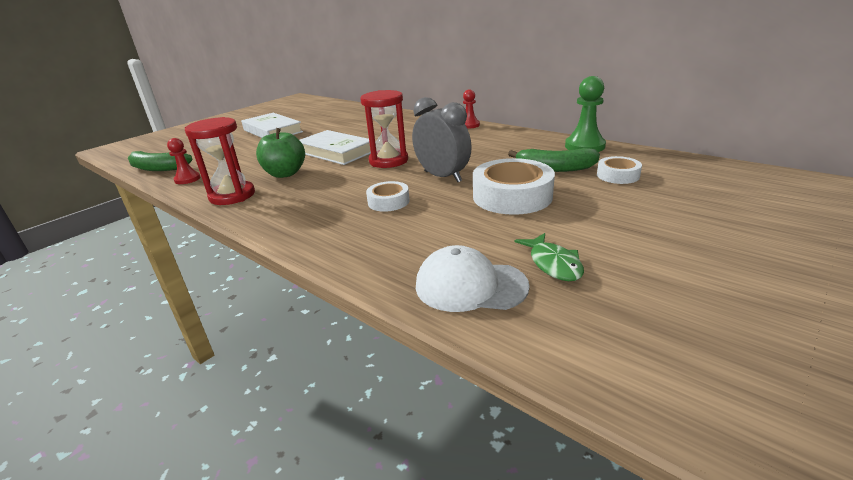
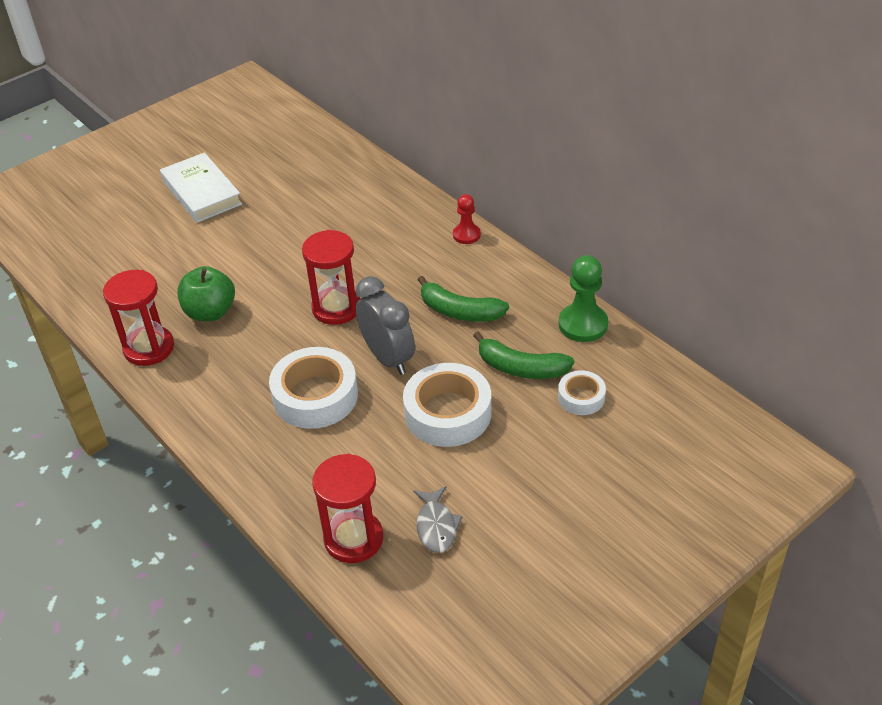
camera: 10 degrees right, 15 degrees up
green banana [128,151,193,171] -> green banana moved to [418,276,509,322]
red pawn [167,138,200,184] -> none
white book [300,130,371,165] -> none
white tape [366,181,410,212] -> white tape [269,347,358,429], size x1.85
white cap [416,245,530,312] -> red hourglass [312,454,383,563]
green fish [515,233,584,281] -> grey fish [413,486,463,553]

